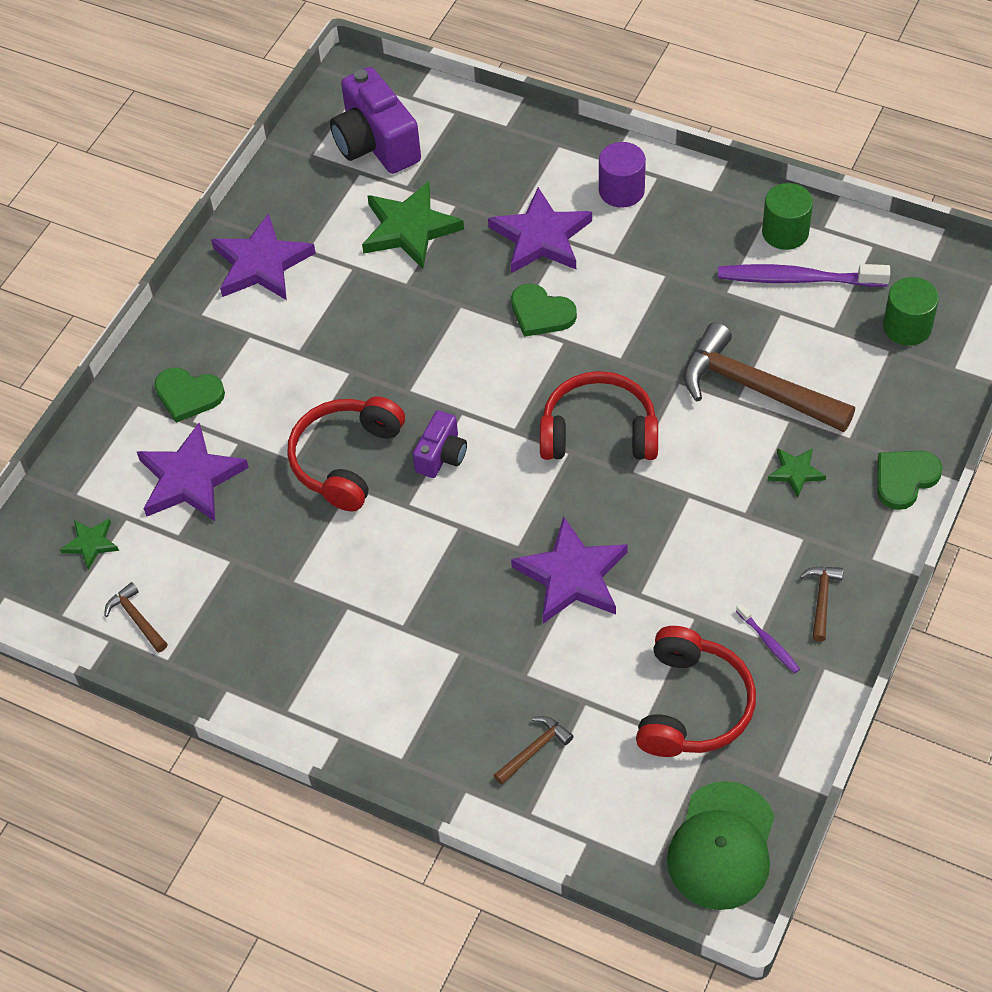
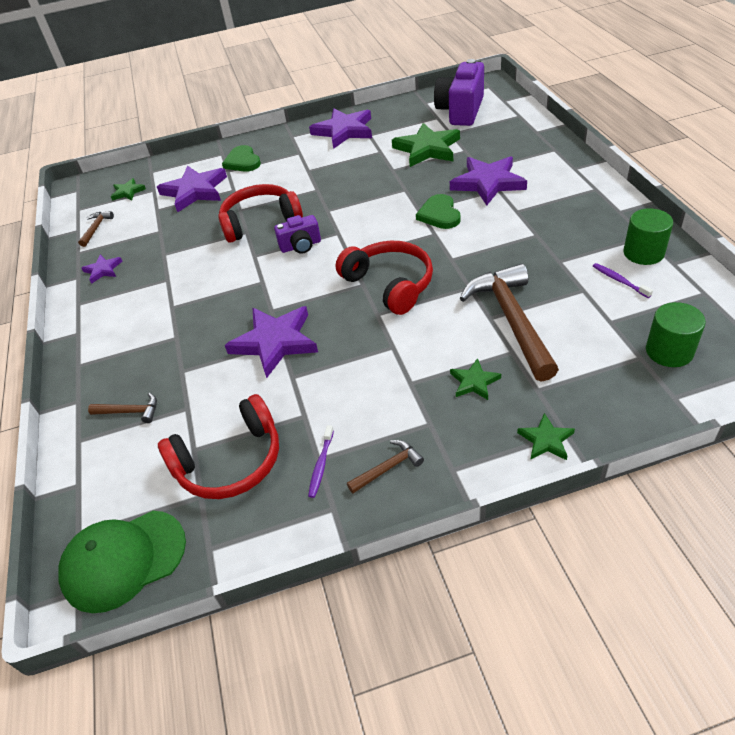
camera: 50 degrees right, 10 degrees down
purple cylinder [599,142,646,208] -> none
purple toothbrush [718,264,890,287] -> purple toothbrush [593,263,653,298], size x0.47
green heart [877,451,942,510] -> green star [517,413,575,460]
none -> purple star [81,255,123,284]

